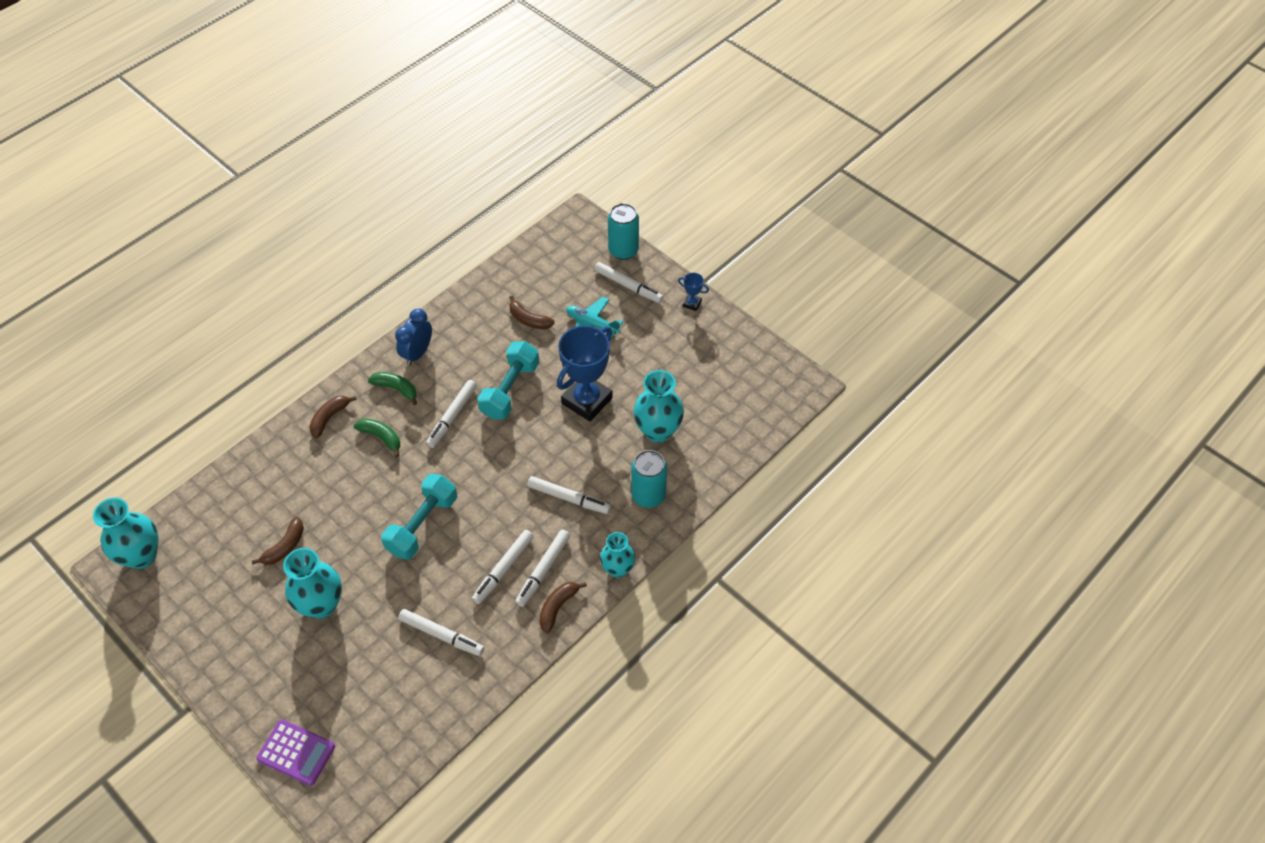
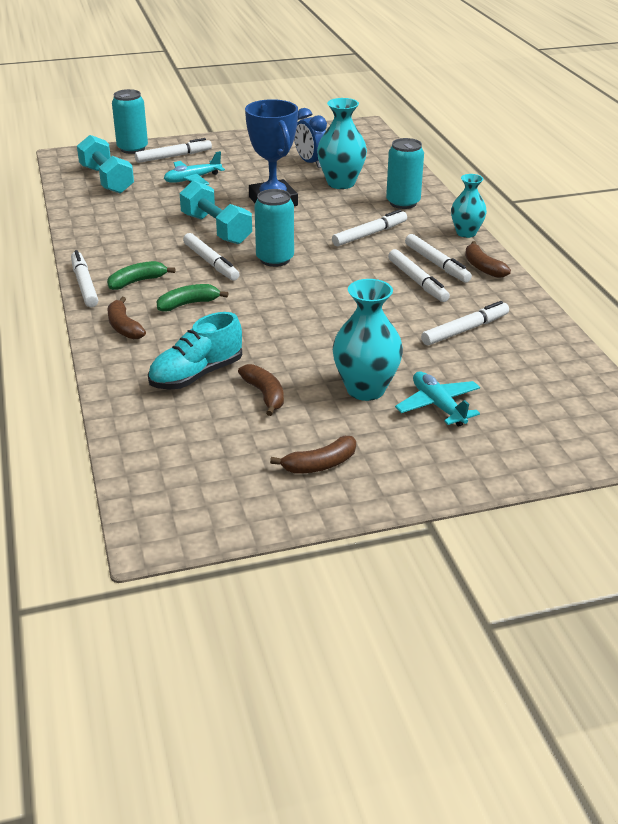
camera: 60 degrees left, 20 degrees down
turquoise vase [93,497,159,569] -> none
purple calculator [257,719,335,786] -> none
turquoise dumbbell [381,474,457,560] -> turquoise dumbbell moved to [77,135,134,194]
blue clock [395,309,432,365] -> blue clock moved to [294,108,327,168]
brown banana [509,296,555,329] -> brown banana moved to [270,436,356,474]
blue trophy [678,273,709,311] -> none
none -> white marker [71,250,98,307]
none -> turquoise shoe [148,312,242,389]
none -> turquoise can [254,189,294,267]
none -> turquoise plane [395,371,480,427]

